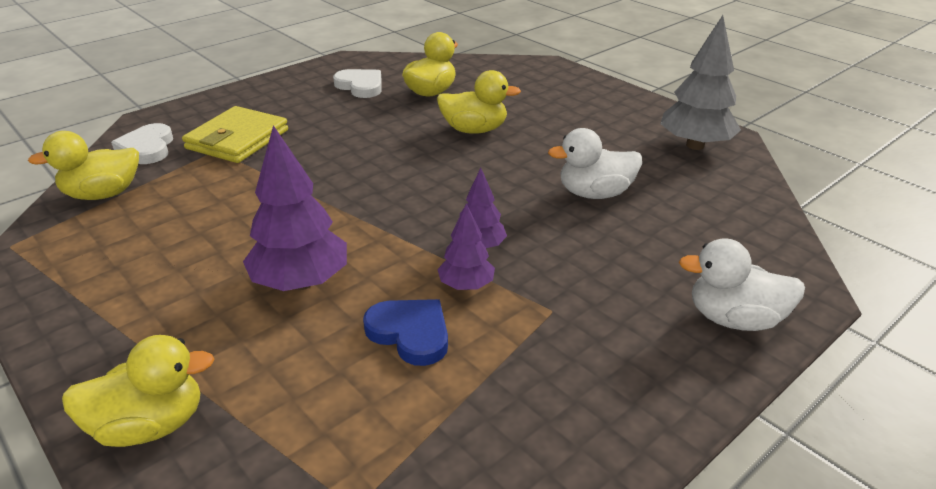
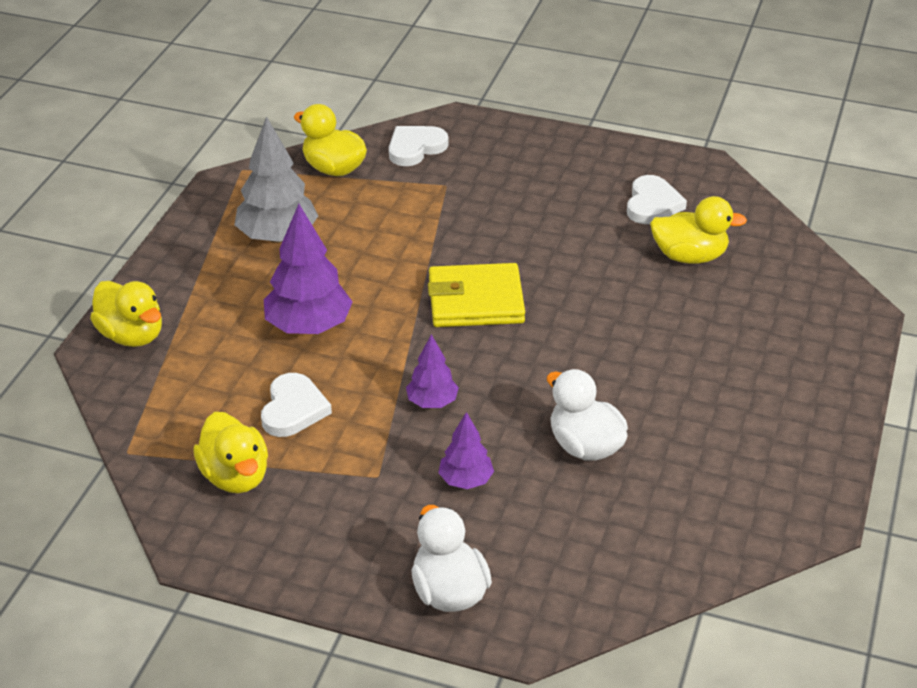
camera: 60 degrees right, 5 degrees up
yellow wallet [182,106,288,163] -> yellow wallet moved to [428,263,525,327]
blue heart [363,299,448,366] -> white heart [261,373,332,437]
yellow duck [437,70,521,134] -> yellow duck moved to [193,412,268,493]
purple tree [437,204,495,290] -> purple tree moved to [438,412,494,489]
grey tree [660,15,741,150] -> grey tree moved to [234,116,318,243]

